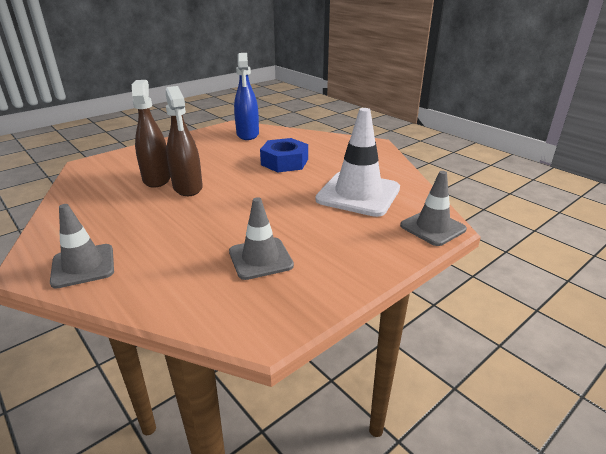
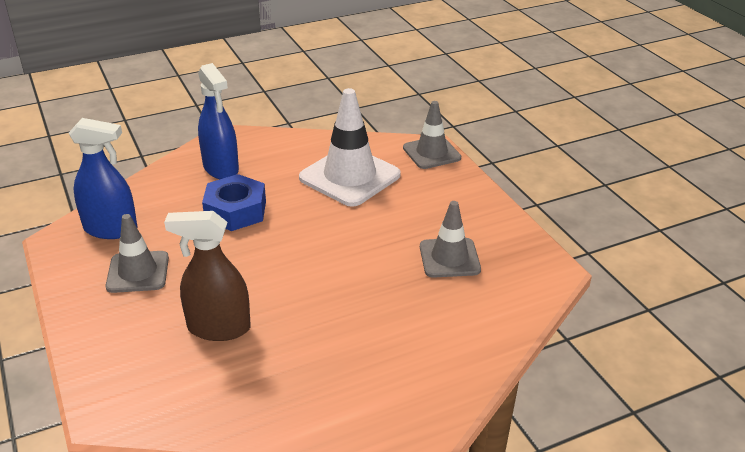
camera: 75 degrees left, 5 degrees up
grey traffic cone [50,204,114,288] -> grey traffic cone moved to [105,214,169,293]
brown spray bottle [166,86,203,196] -> none
none -> blue spray bottle [198,63,239,179]

